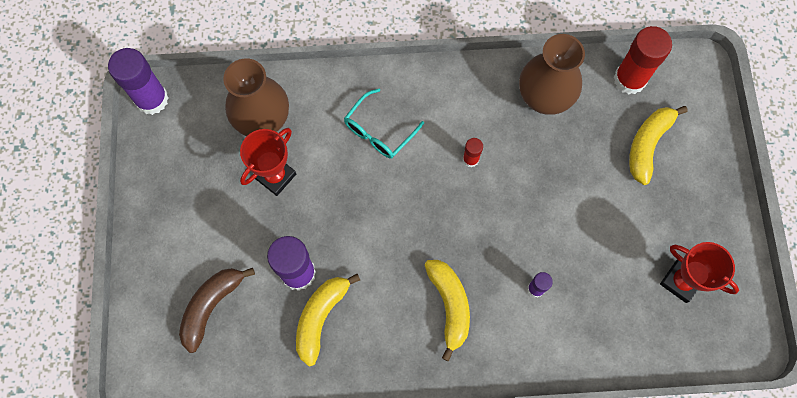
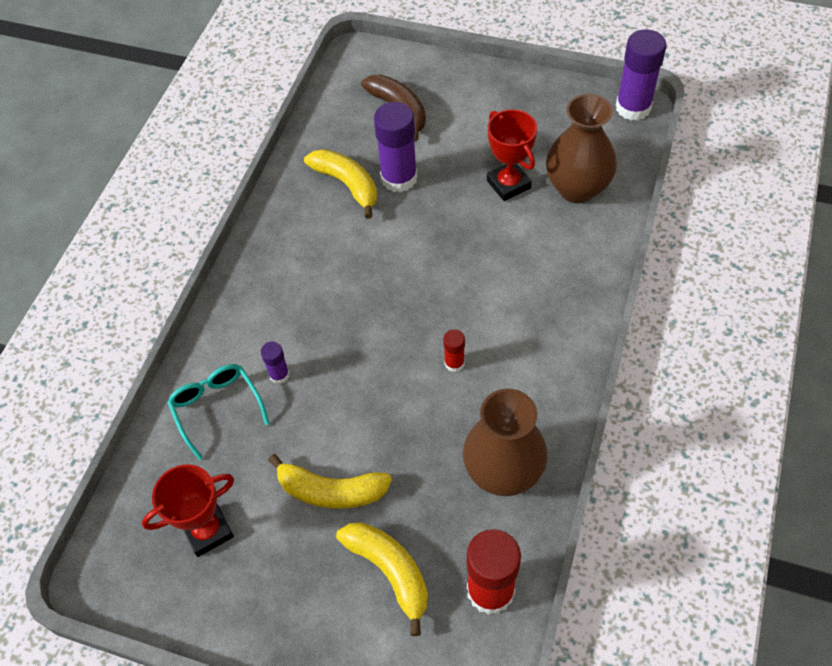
camera: 115 degrees right, 15 degrees down
turquoise glasses [344,89,424,158] -> turquoise glasses moved to [167,364,270,460]
yellow banana [425,260,470,362] -> yellow banana moved to [268,454,392,509]

